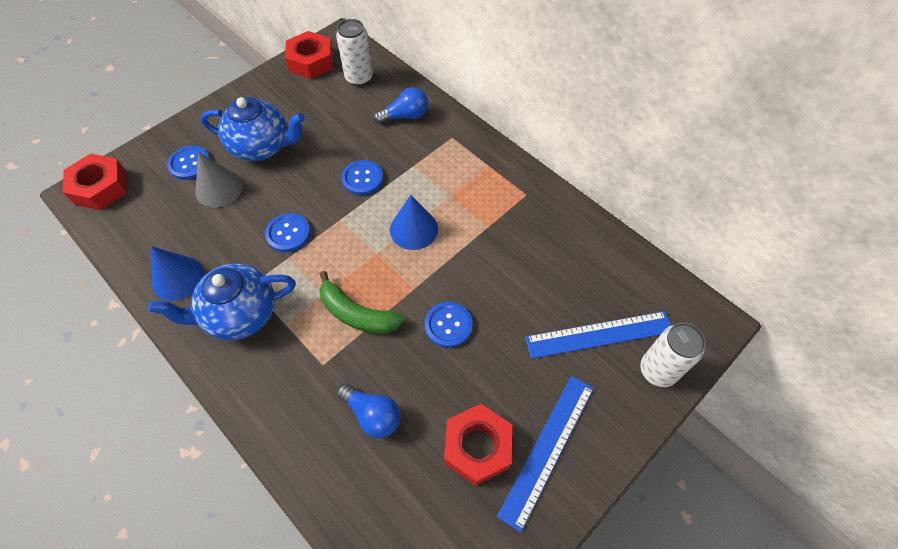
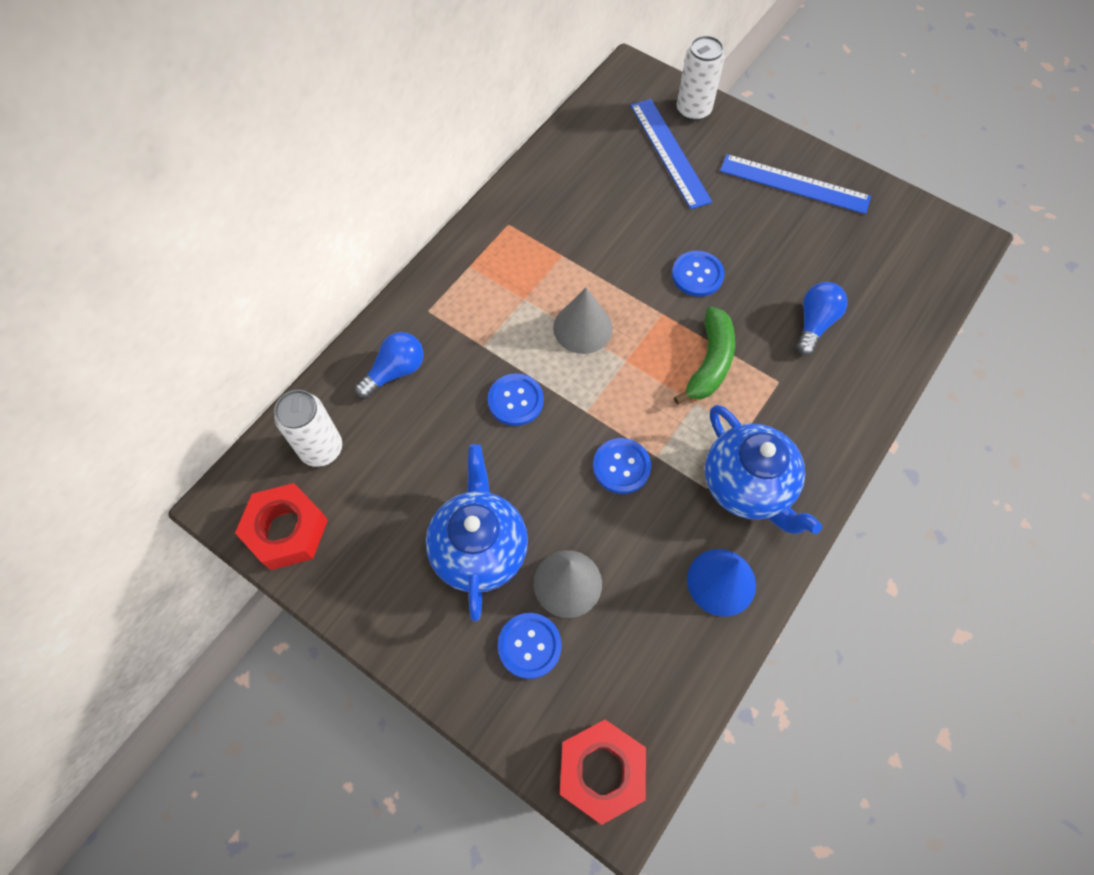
camera: 100 degrees left, 5 degrees up
blue light bulb [374,87,428,124] -> blue light bulb turned 75 degrees clockwise [355,332,424,399]
blue cone [390,195,438,250] -> grey cone [553,288,613,354]
red nut [444,404,512,486] -> none

